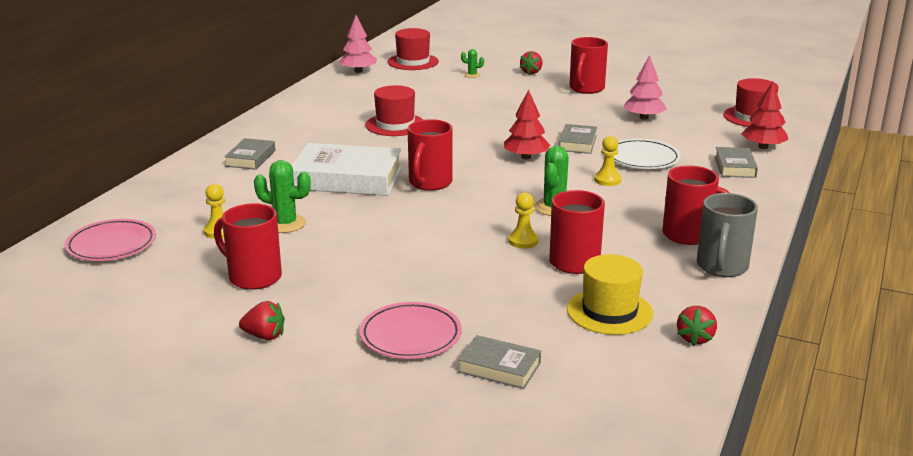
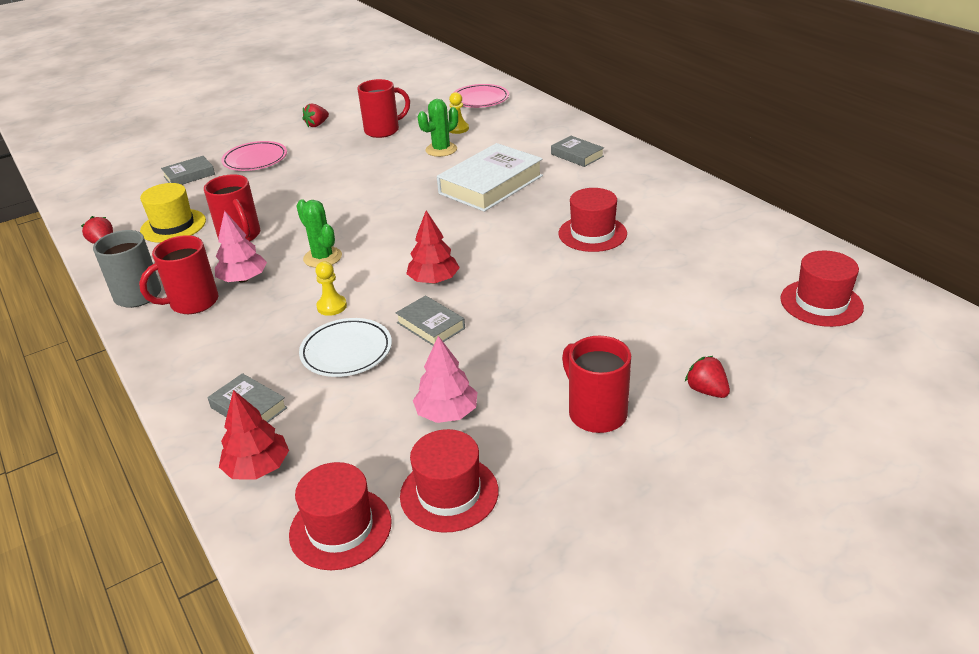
camera: 125 degrees right, 10 degrees up
pink tree [339,15,377,73] -> pink tree moved to [215,211,267,283]
red mug [408,119,453,191] -> none
green cactus [461,49,484,78] -> none
yellow pawn [508,193,539,248] -> none
none -> red hat [400,429,499,533]

